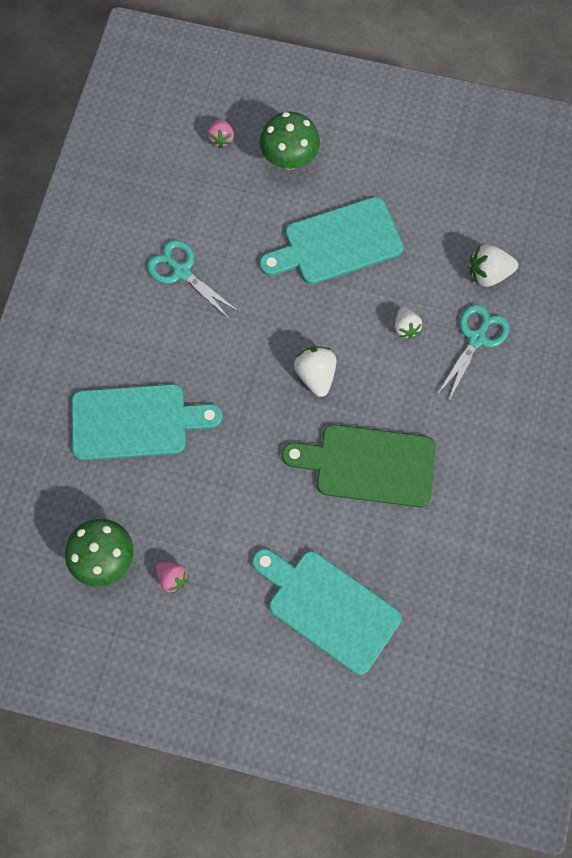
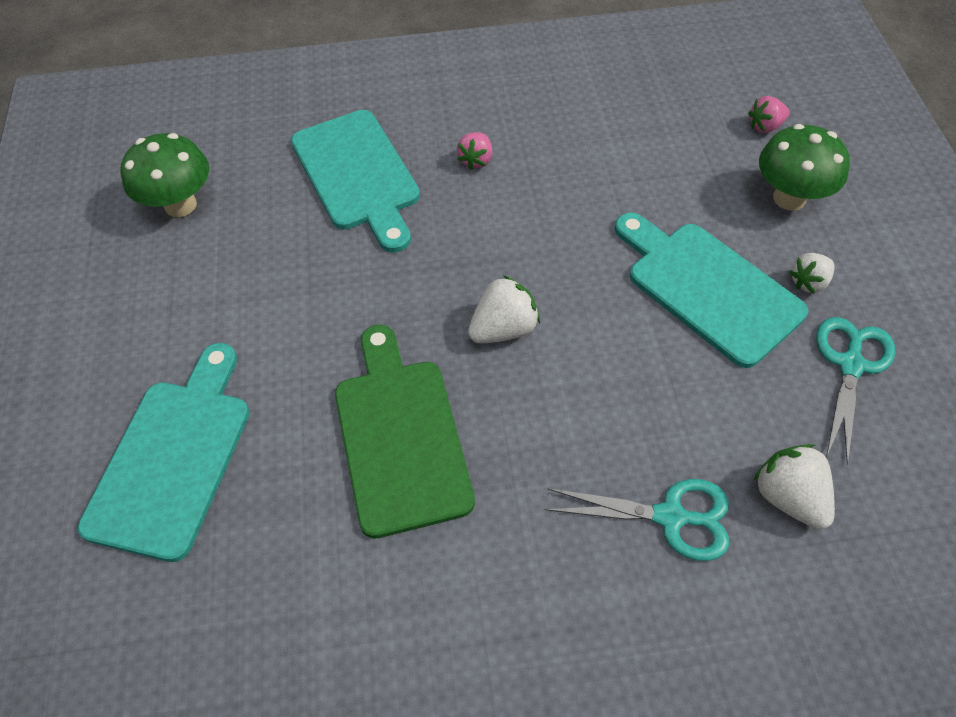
camera: 70 degrees right, 15 degrees down
turquoise scissors [147,240,239,320] -> turquoise scissors moved to [816,317,895,465]
pink strawberry [156,562,189,594] -> pink strawberry moved to [457,132,492,170]
white strawberry [395,307,422,338] -> white strawberry moved to [789,253,834,294]

